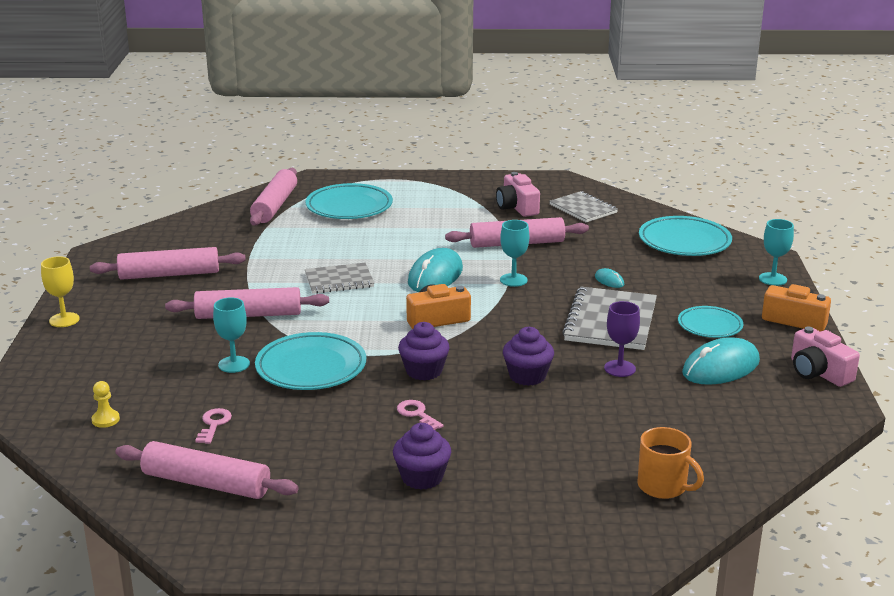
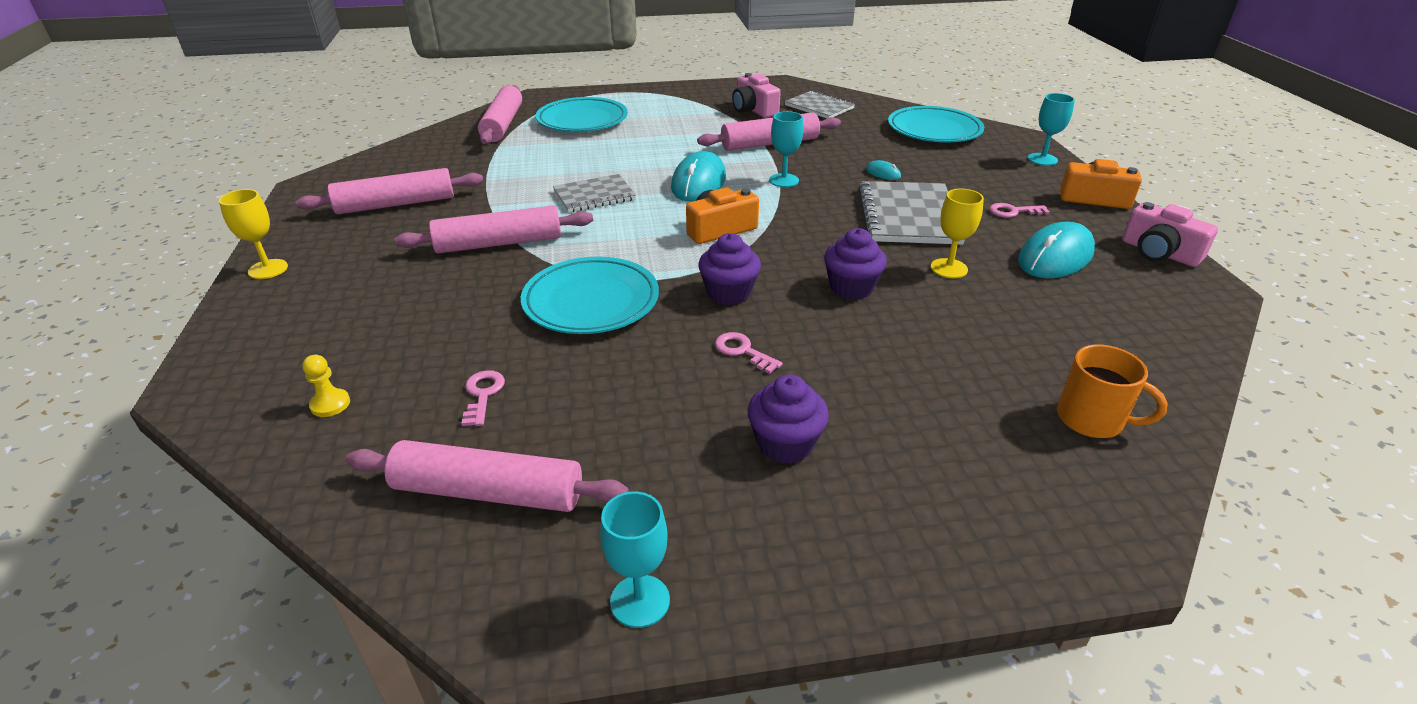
camera: 10 degrees left, 10 degrees up
turquoise goblet [213,297,250,373] -> turquoise goblet moved to [600,492,670,628]
purple goblet [604,301,640,377] -> yellow goblet [931,188,984,278]
turquoise plate [678,306,743,338] -> pink key [990,203,1050,218]

